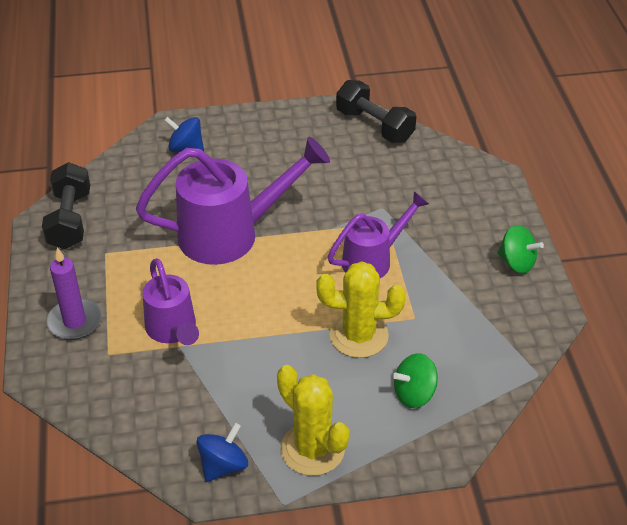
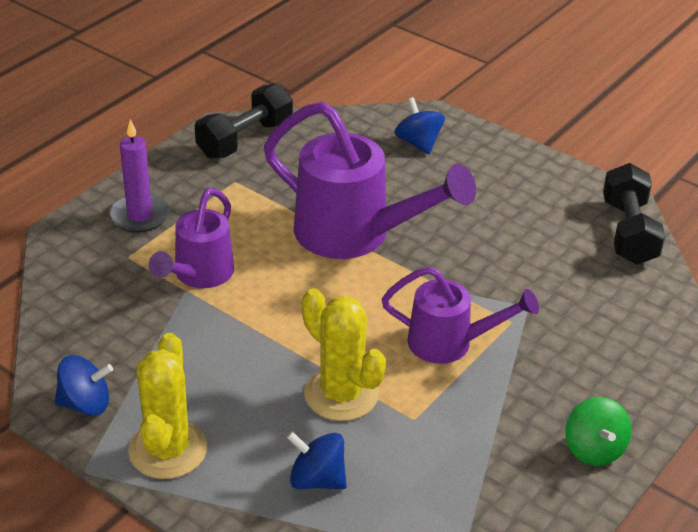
camera: 45 degrees right, 5 degrees down
green spinning top [393,353,438,408] -> blue spinning top [287,431,347,489]

